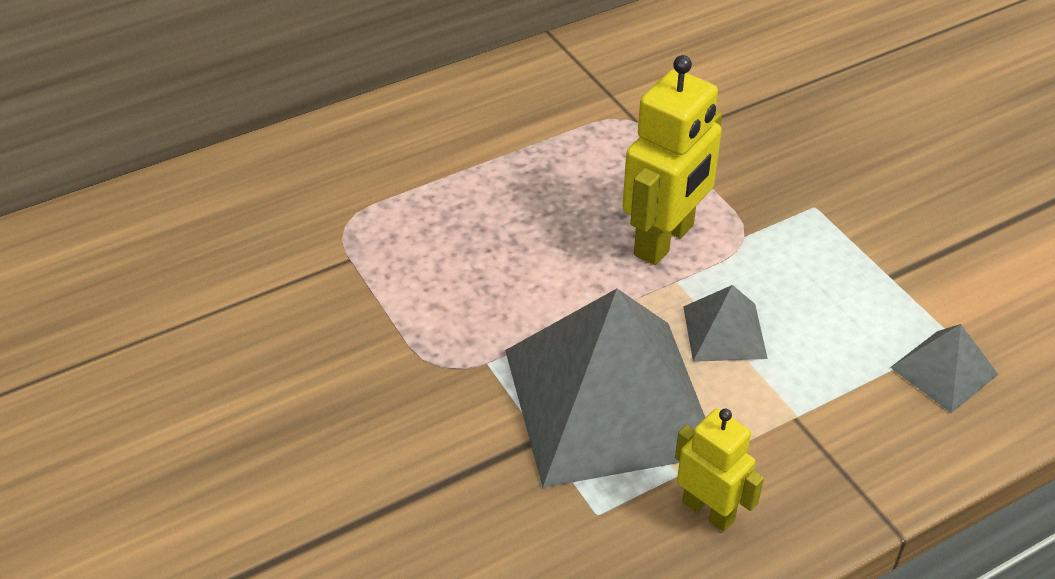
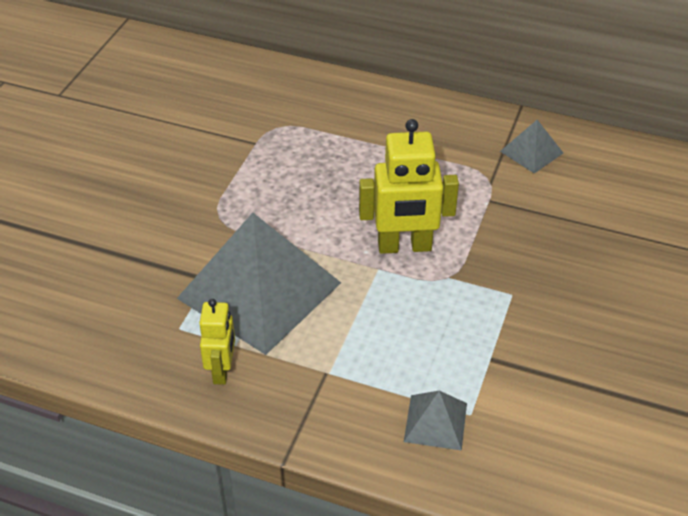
camera: 50 degrees right, 0 degrees up
grey pyramid [683,285,768,362] -> grey pyramid moved to [500,120,563,174]

